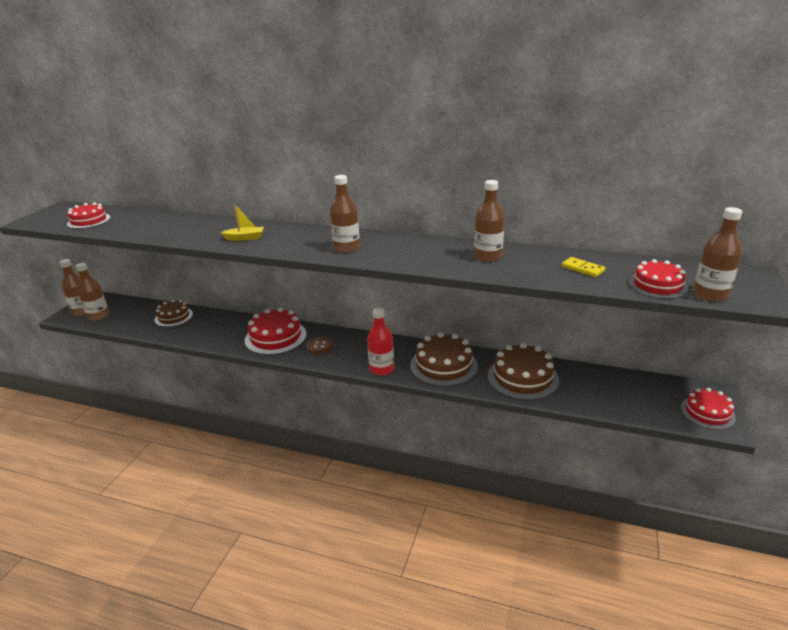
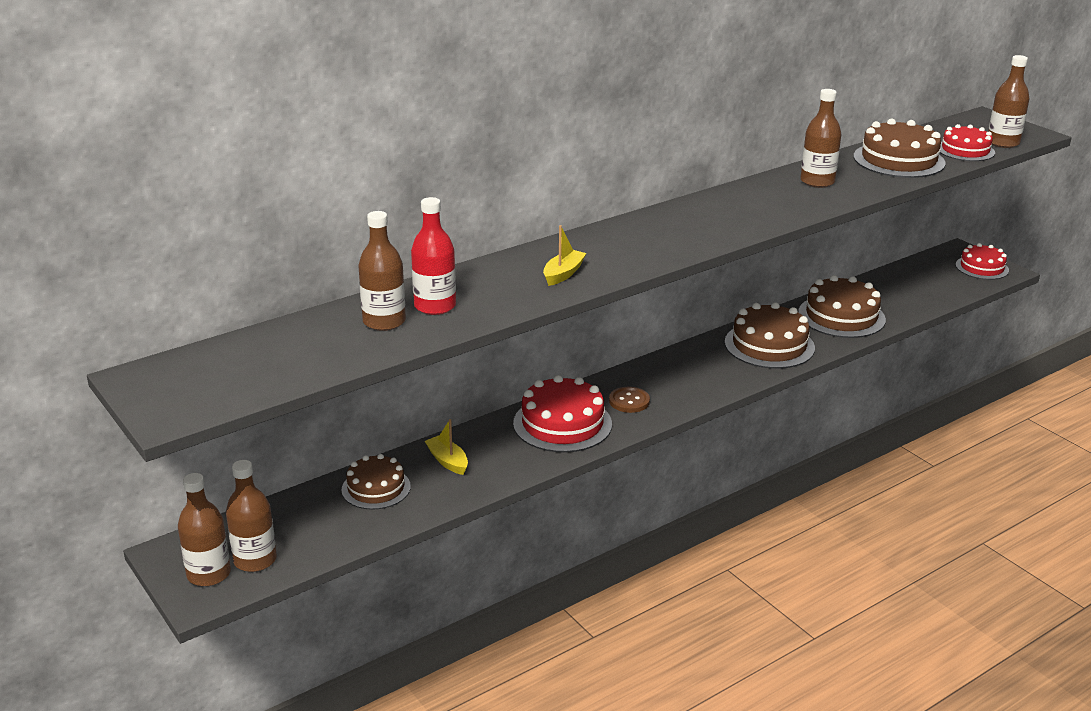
camera: 55 degrees left, 0 degrees up
red cake [67,202,110,229] -> none
brown bottle [330,175,360,253] -> brown bottle moved to [358,211,406,331]
red bottle [367,308,394,375] -> red bottle moved to [411,197,456,315]
yellow domino [562,257,605,277] -> brown cake [853,118,946,178]
none -> yellow boat [425,419,468,475]

